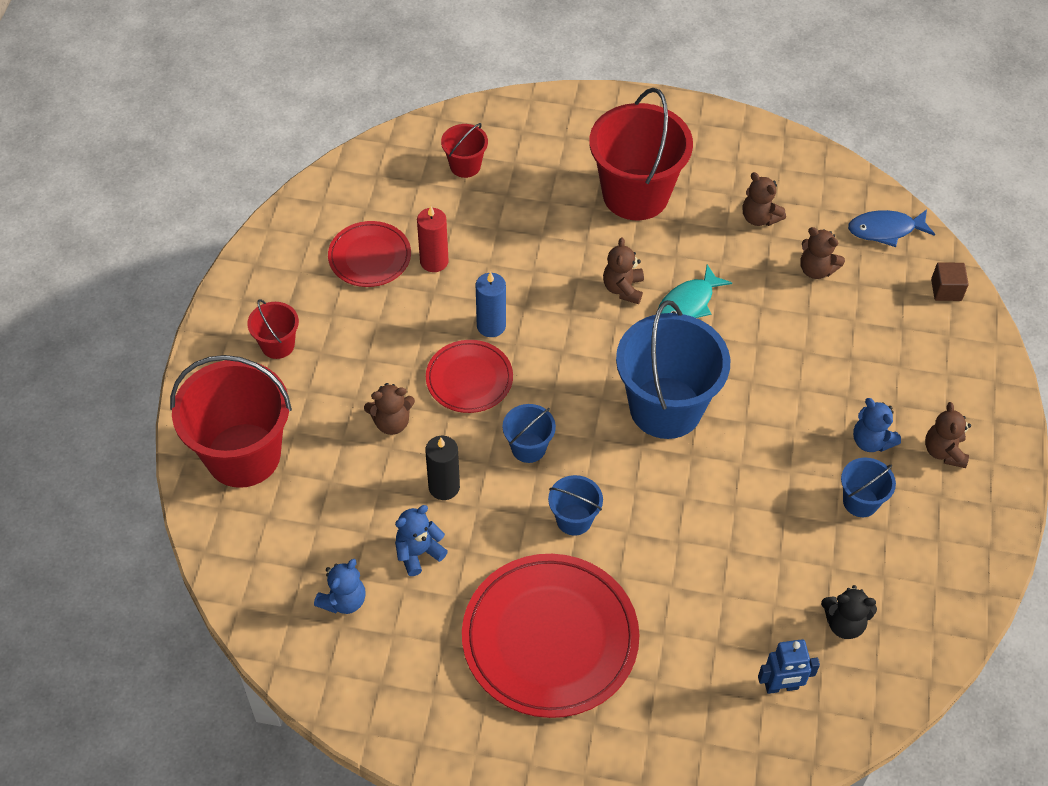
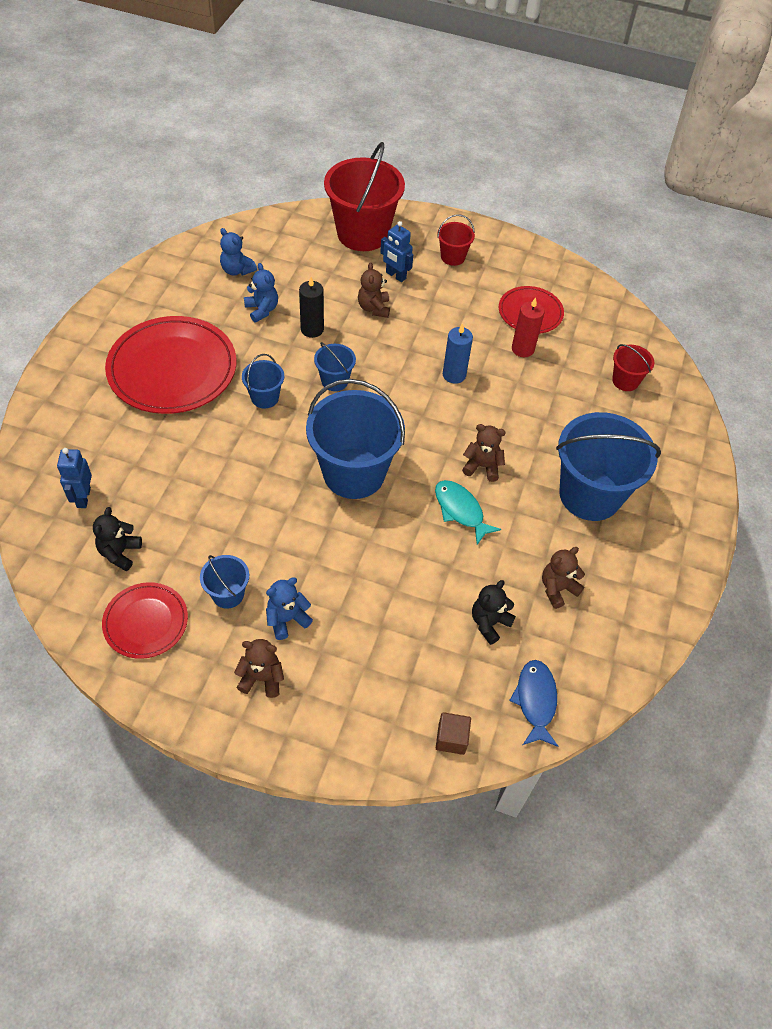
camera: 95 degrees right, 0 degrees up
red plate [426,340,513,413] -> red plate moved to [102,582,188,659]
red bucket [589,88,693,220] -> blue bucket [556,412,661,521]
brown teddy bear [800,227,845,279] -> black teddy bear [472,580,516,645]
none -> blue robot [380,221,413,282]

